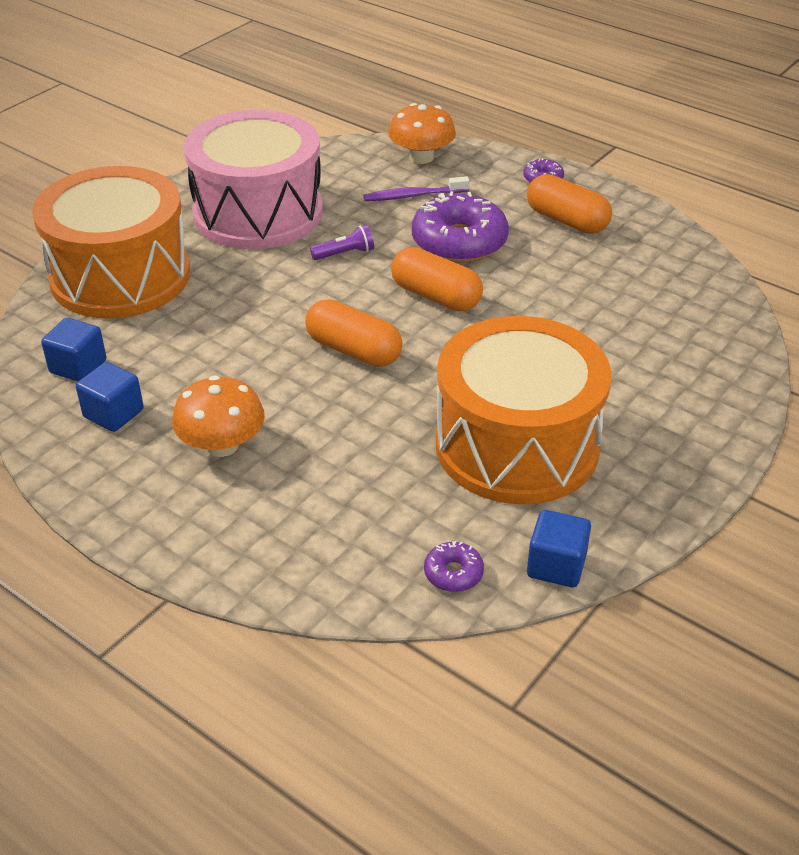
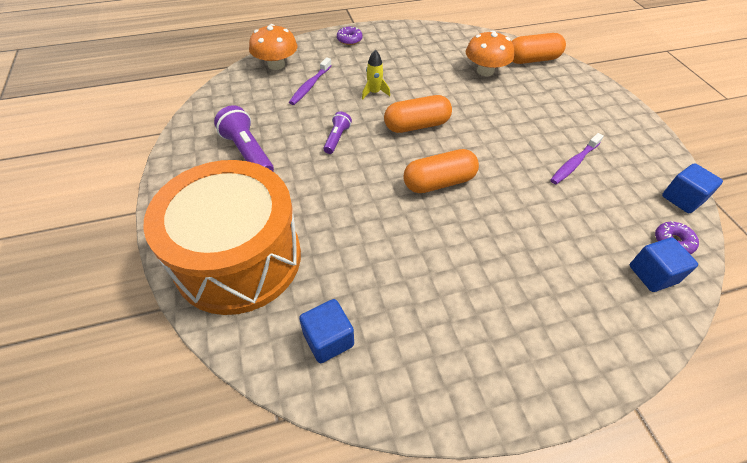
camera: 55 degrees left, 10 degrees up
blue cube [76,362,144,432] -> blue cube moved to [630,238,698,292]
orange mushroom [172,375,265,457] -> orange mushroom moved to [466,31,514,76]
pink drum [184,110,323,249] -> purple flashlight [214,105,274,171]
purple donut [412,191,509,263] -> yellow rocket [362,50,390,100]
orange drum [435,316,611,504] -> purple toothbrush [550,133,604,184]
orange capsule [527,174,612,234] -> orange capsule moved to [511,33,566,64]

